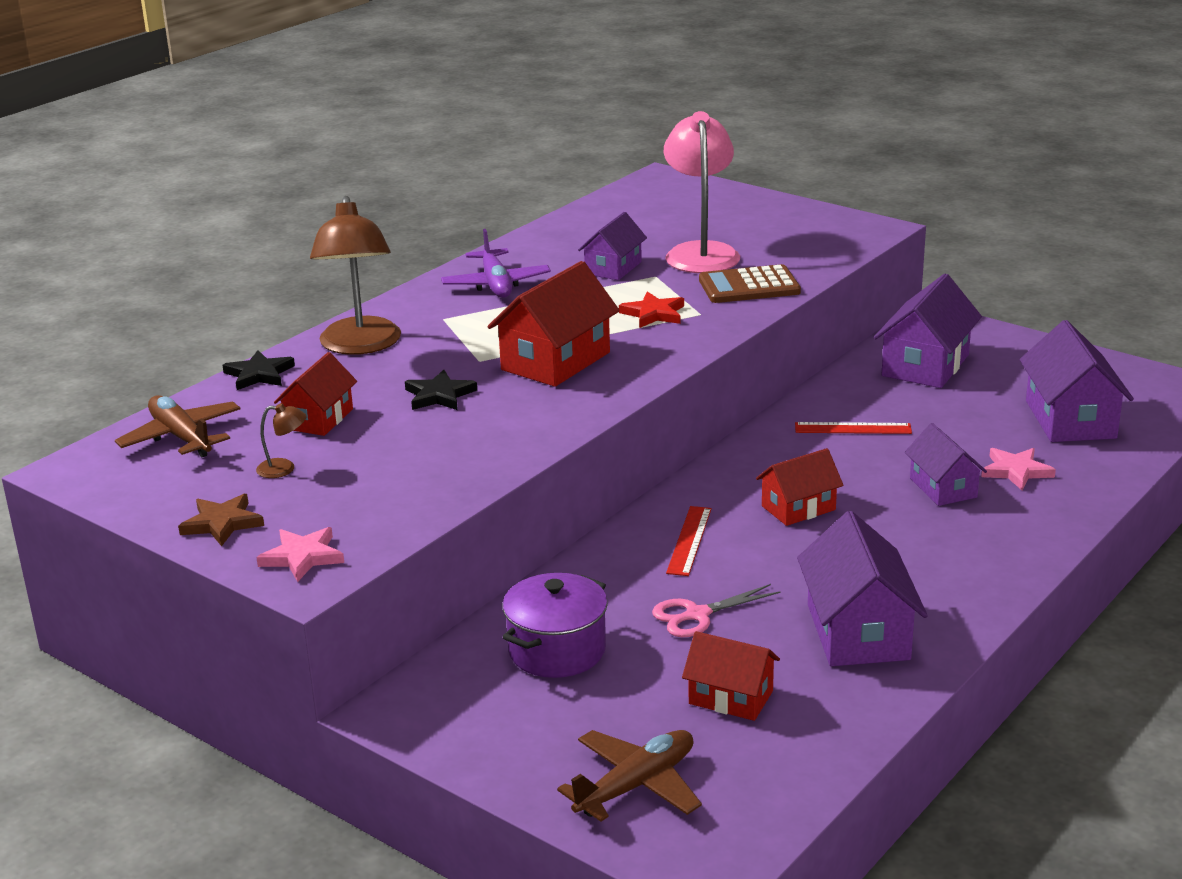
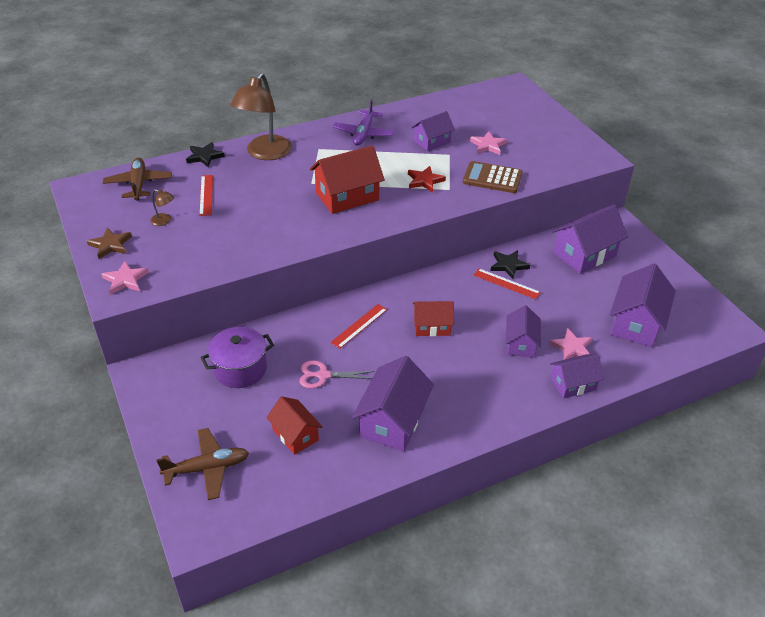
camera: 25 degrees right, 15 degrees up
red house [274,352,357,436] -> red ruler [199,175,213,216]
black star [405,370,477,410] -> black star moved to [490,250,530,279]
pink lamp [664,111,740,273] -> pink star [470,131,507,155]
none -> purple house [550,354,604,399]

